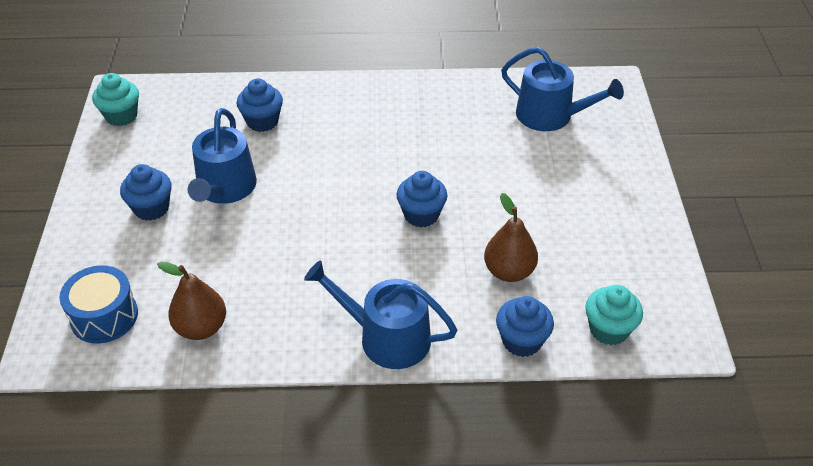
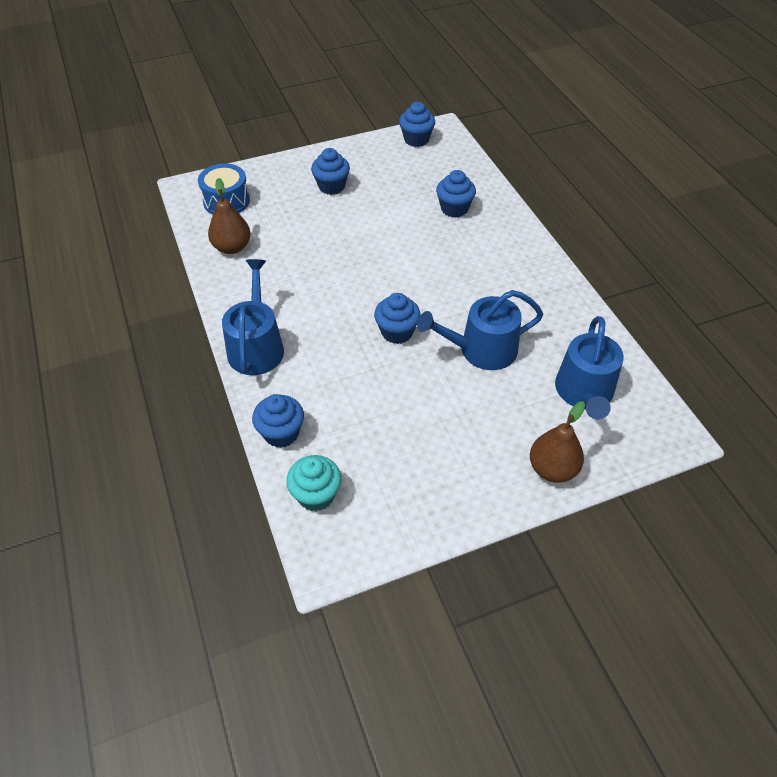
camera: 70 degrees right, 5 degrees up
turquoise cupcake [92,73,139,126] -> blue cupcake [399,102,435,147]
blue watering can [188,108,257,204] -> blue watering can moved to [417,290,543,370]
brown pear [484,193,538,282] -> brown pear moved to [530,401,585,483]

